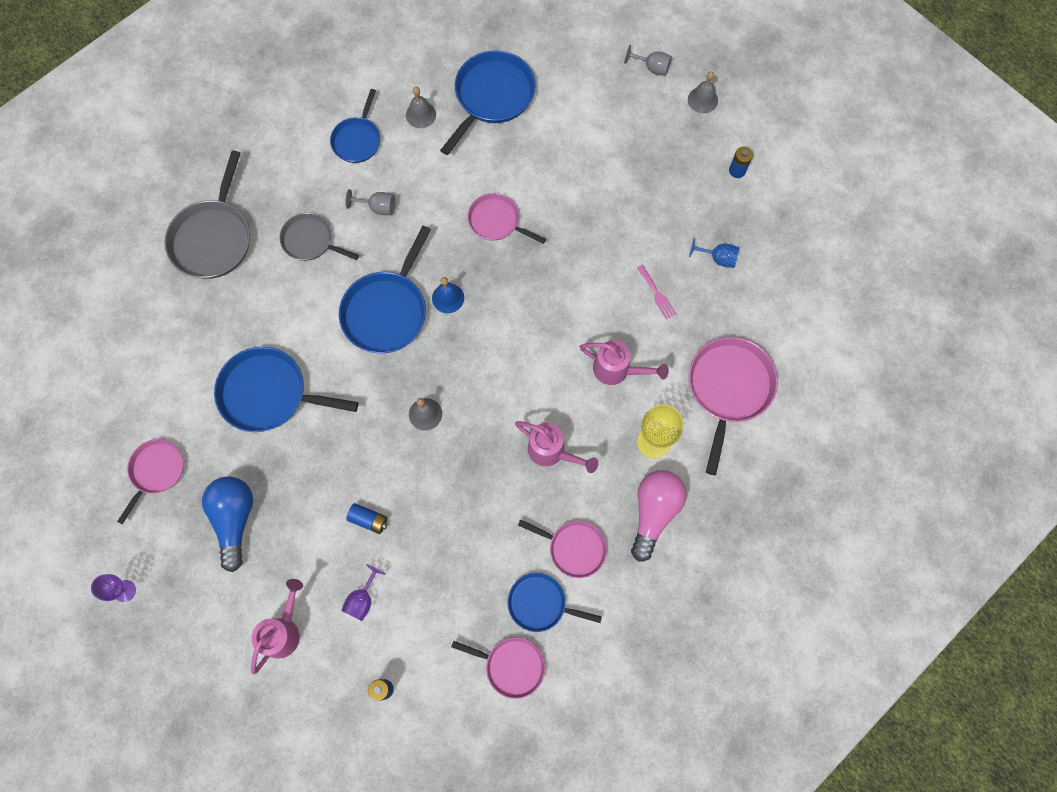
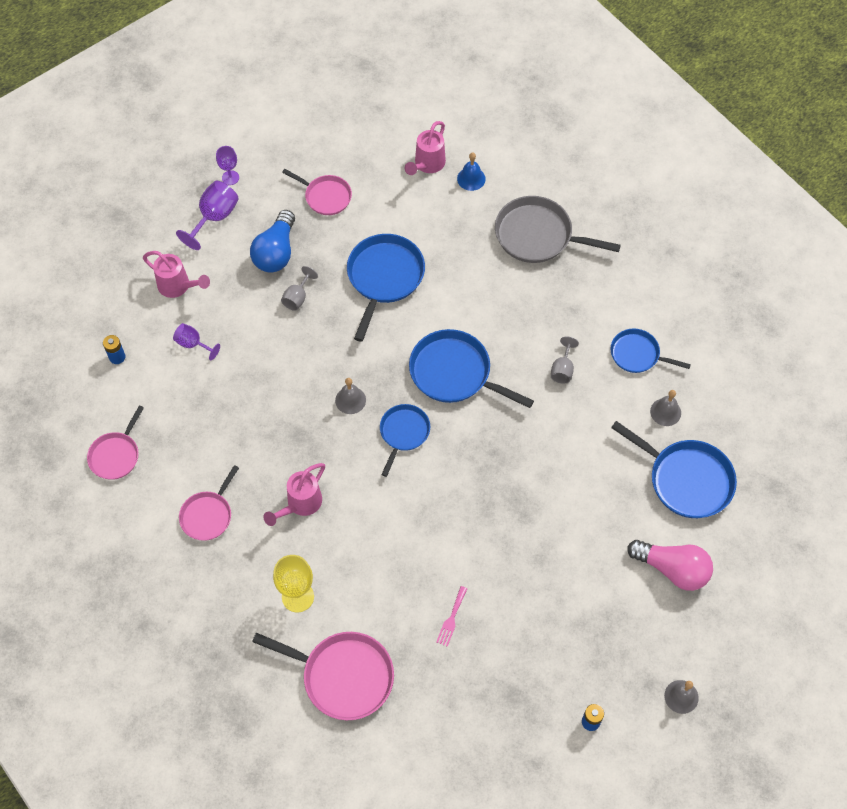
camera: 95 degrees right, 10 degrees down
blue light bulb [202,476,253,572] -> blue light bulb turned 105 degrees clockwise [250,210,295,273]
grey pan [279,213,359,261] -> none
blue battery [346,503,388,534] -> none
blue bell [432,277,464,313] -> blue bell moved to [457,153,486,191]
pink pan [467,193,546,244] -> none
blue pan [508,573,602,632] -> blue pan moved to [380,404,430,477]
pink watering can [580,340,669,385] -> pink watering can moved to [405,121,446,175]
grey goblet [624,45,672,76] -> grey goblet moved to [281,266,318,311]
pink light bulb [631,470,687,562] -> pink light bulb moved to [627,540,713,591]
pink fork [637,265,677,319] -> pink fork turned 45 degrees counterclockwise [436,586,467,647]
blue goblet [689,238,740,268] -> none
none -> purple goblet [176,181,239,250]

